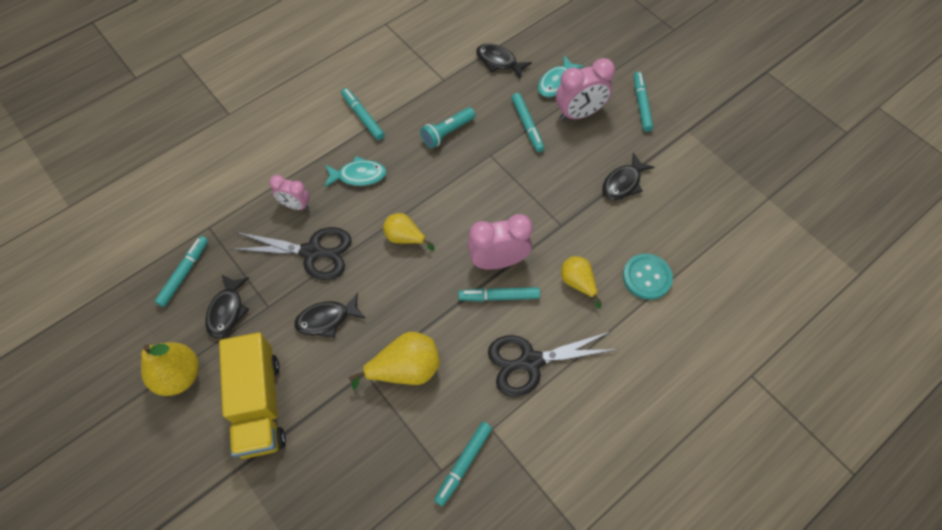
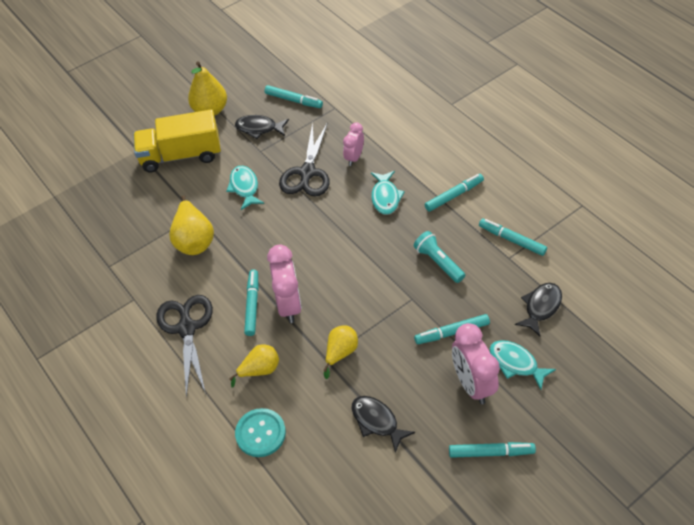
camera: 95 degrees right, 10 degrees down
black fish [294,293,366,338] -> turquoise fish [226,166,264,210]
yellow pear [383,213,434,251] -> yellow pear moved to [323,325,358,379]
turquoise marker [434,422,492,506] -> turquoise marker moved to [479,219,547,256]

